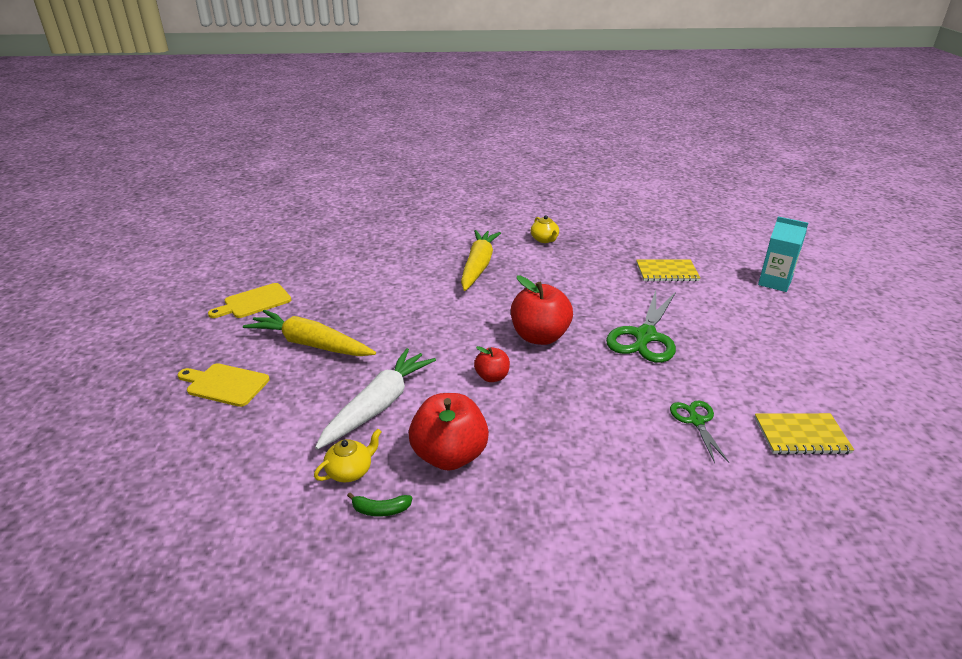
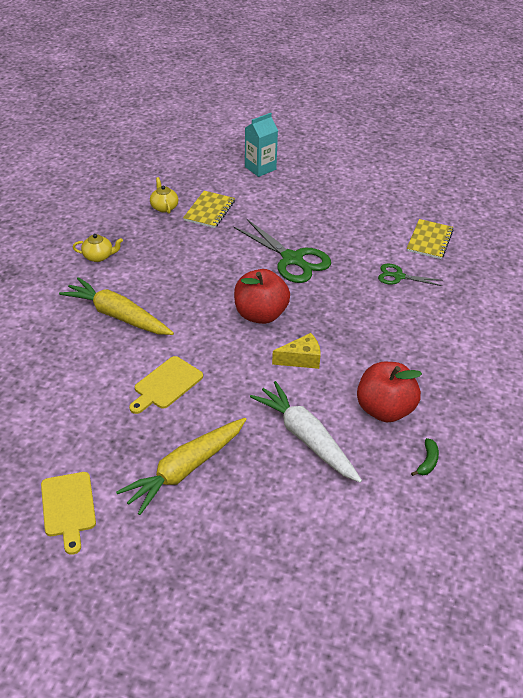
camera: 70 degrees left, 10 degrees up
yellow cutting board [178,363,270,407] -> yellow cutting board moved to [129,356,203,414]
yellow teapot [314,429,382,482] -> yellow teapot moved to [150,177,178,214]
red apple [474,346,510,382] -> yellow cheese [272,333,321,369]

